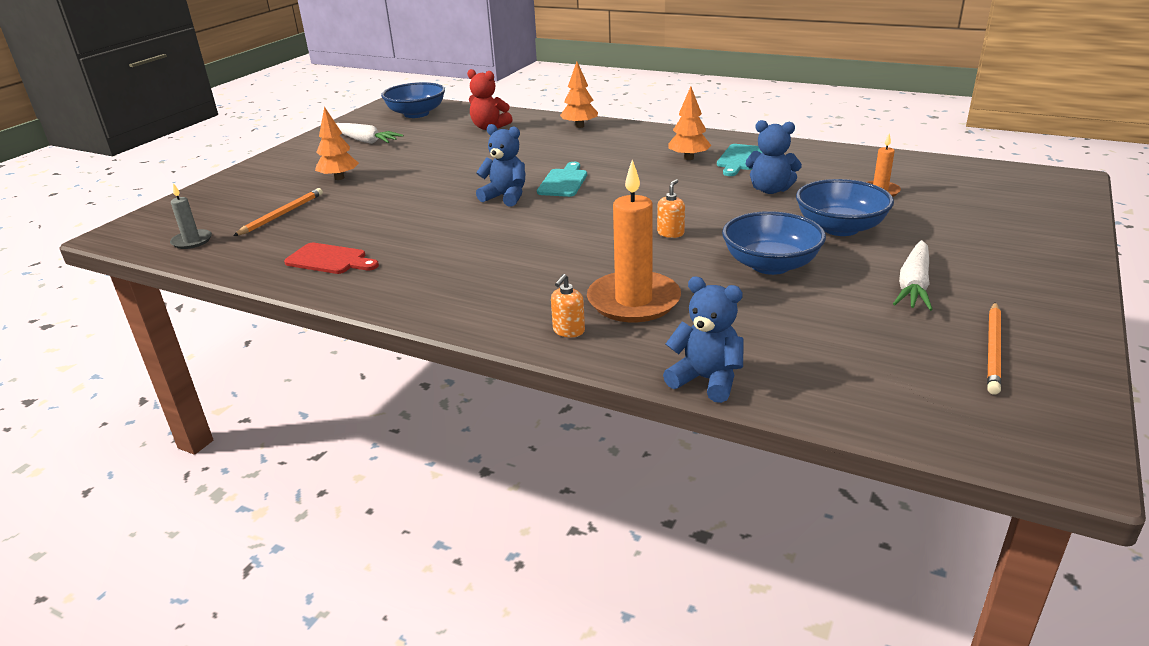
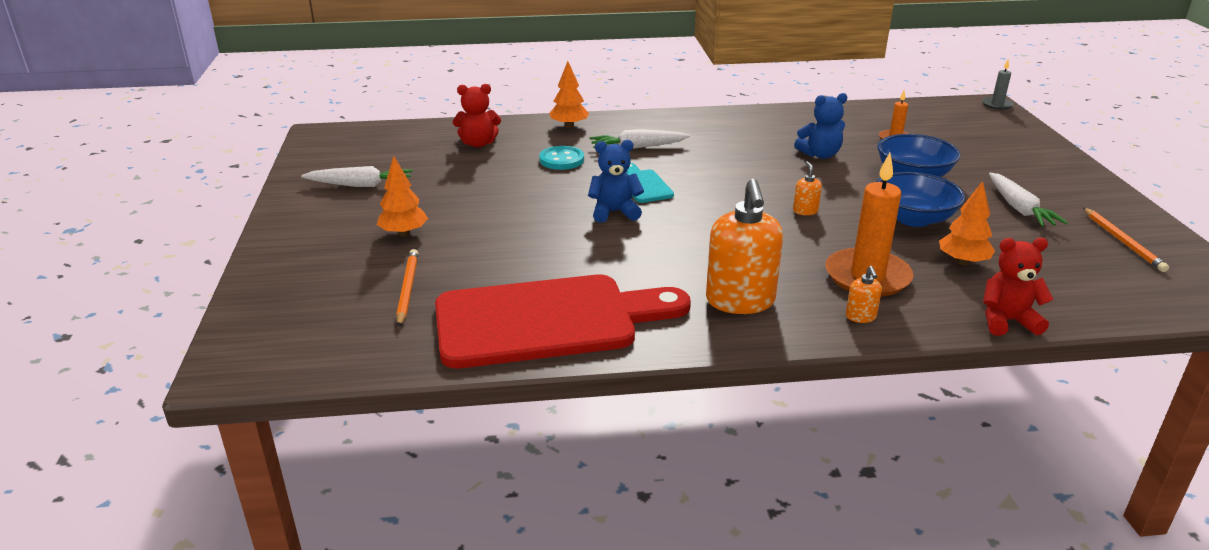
camera: 35 degrees left, 0 degrees up
grey candle [170,183,212,249] -> grey candle moved to [982,60,1014,110]
red cutting board [284,243,379,274] -> red cutting board [435,275,691,368], size x2.37
blue bowl [381,82,445,118] -> none
blue teddy bear [663,276,744,403] -> red teddy bear [983,238,1054,336]
orange tree [668,87,711,160] -> orange tree moved to [939,181,995,265]
turquoise cutting board [717,144,762,176] -> none
none -> turquoise button [539,146,584,170]
none -> white carrot [589,129,690,149]
none -> orange soap dispenser [706,179,783,314]

